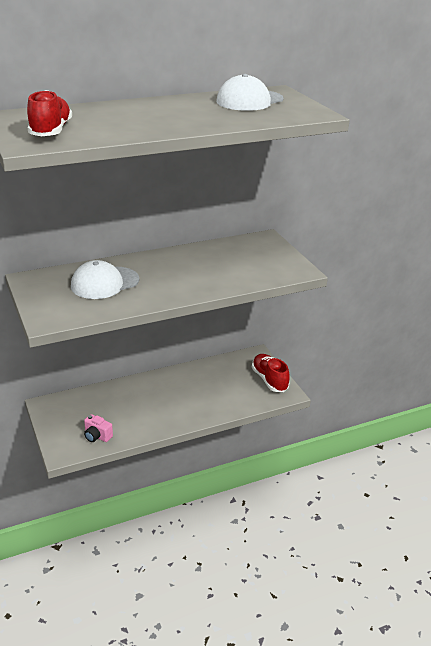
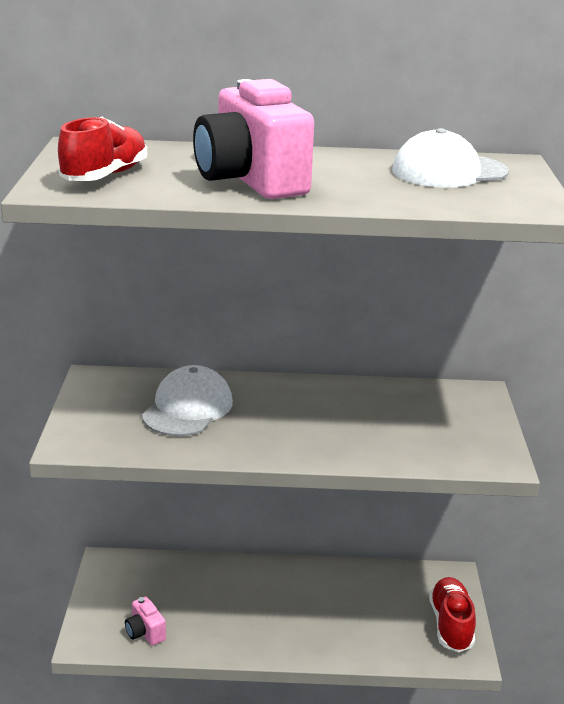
camera: 25 degrees right, 5 degrees down
white cap [71,260,139,299] -> white cap turned 120 degrees clockwise [142,365,233,436]
none -> pink camera [193,79,314,199]

